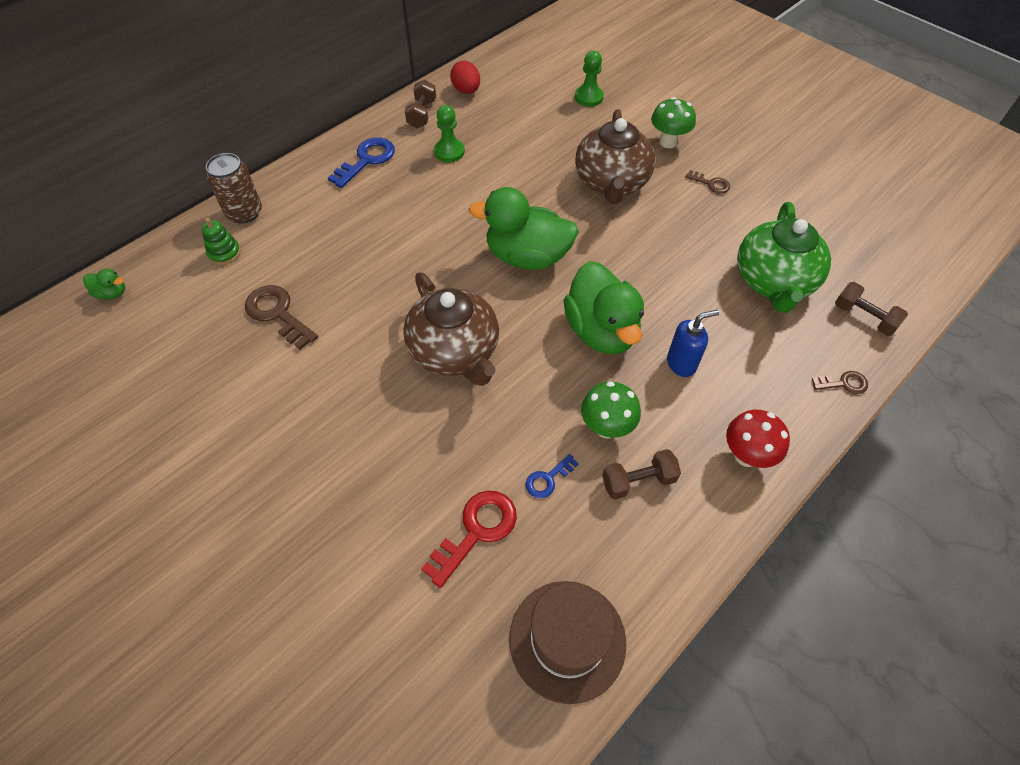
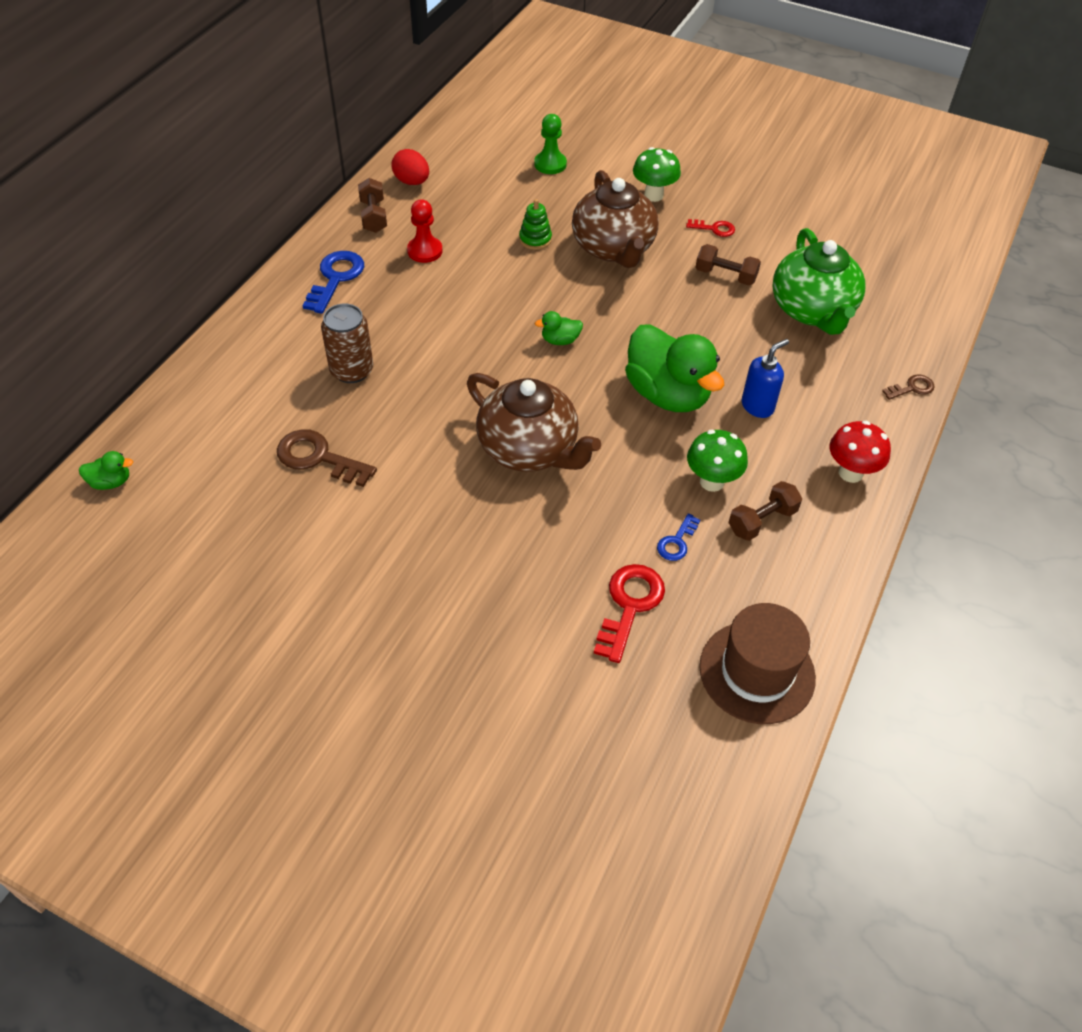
camera: 20 degrees left, 5 degrees down
green stacking toy [202,218,241,265] -> green stacking toy moved to [519,199,552,250]
brown can [206,153,262,223] -> brown can moved to [321,304,373,383]
green pawn [434,105,465,162] -> red pawn [407,199,442,263]
green duck [469,187,579,270] -> green duck [535,311,583,345], size x0.42
brown key [686,170,730,194] -> red key [686,219,735,237]
brown dumbbell [835,282,908,336] -> brown dumbbell moved to [696,244,761,285]

